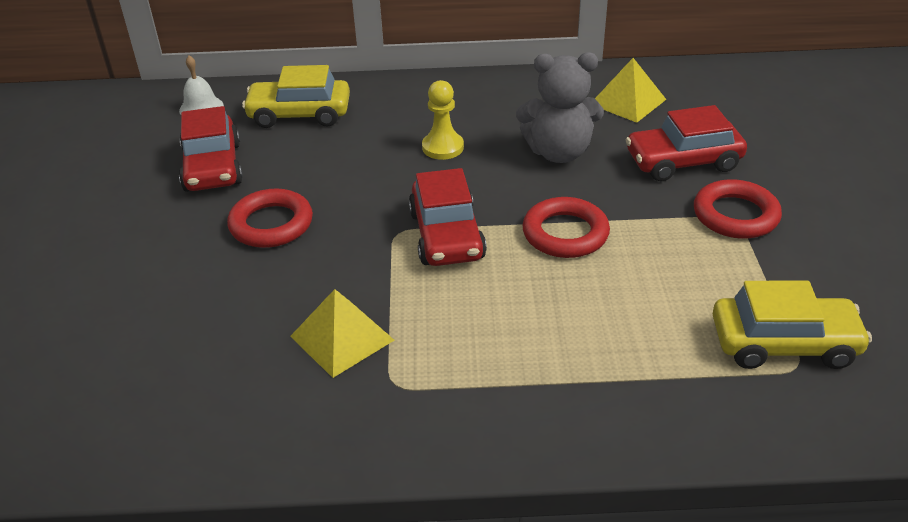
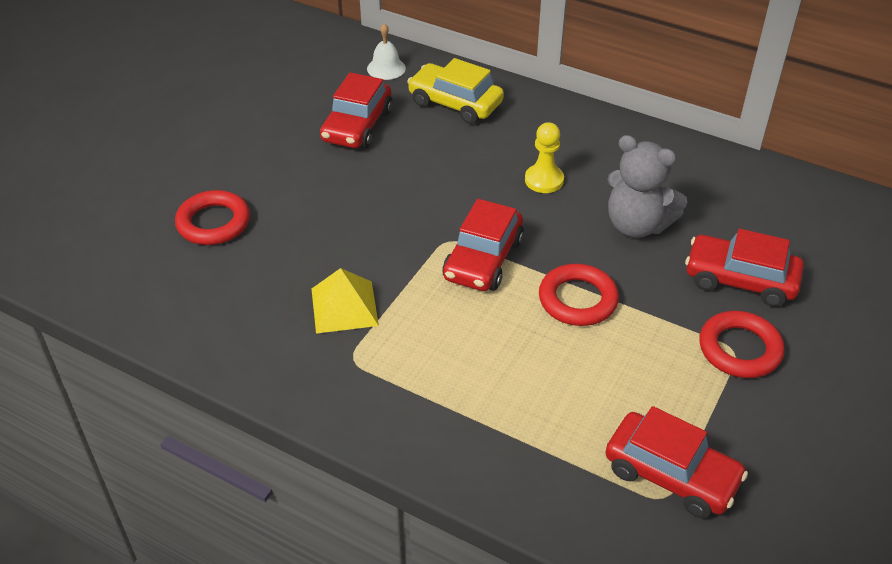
camera: 30 degrees right, 5 degrees up
red ring [227,189,313,248] -> red ring moved to [175,190,250,245]
yellow pyramid [595,58,667,123] -> none
yellow car [713,281,872,369] -> red car [605,406,748,518]

